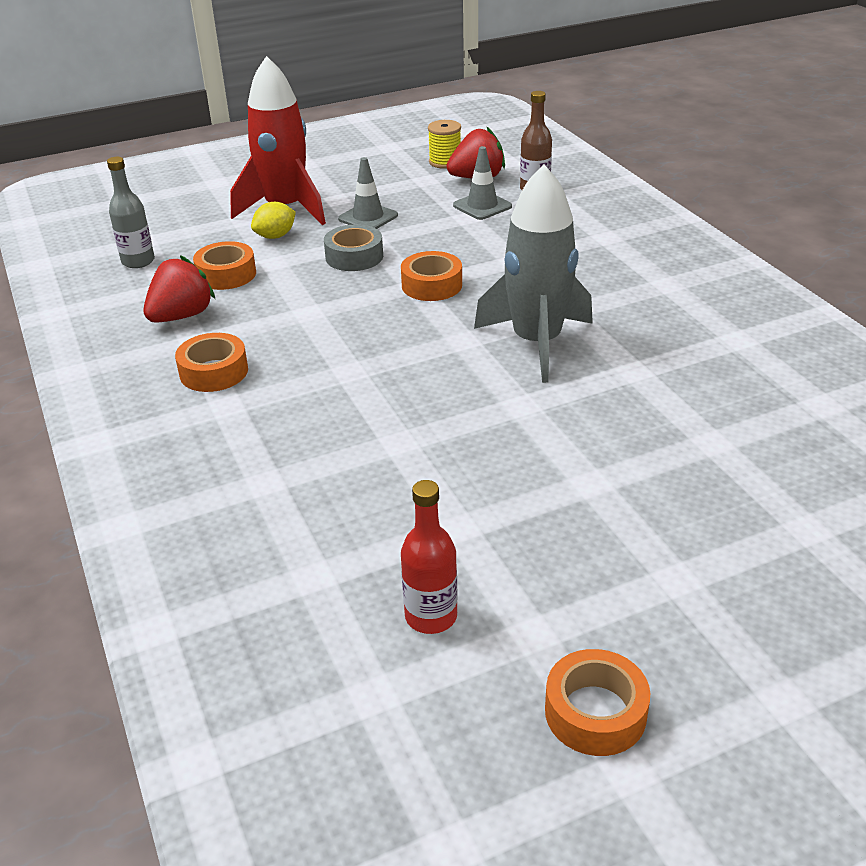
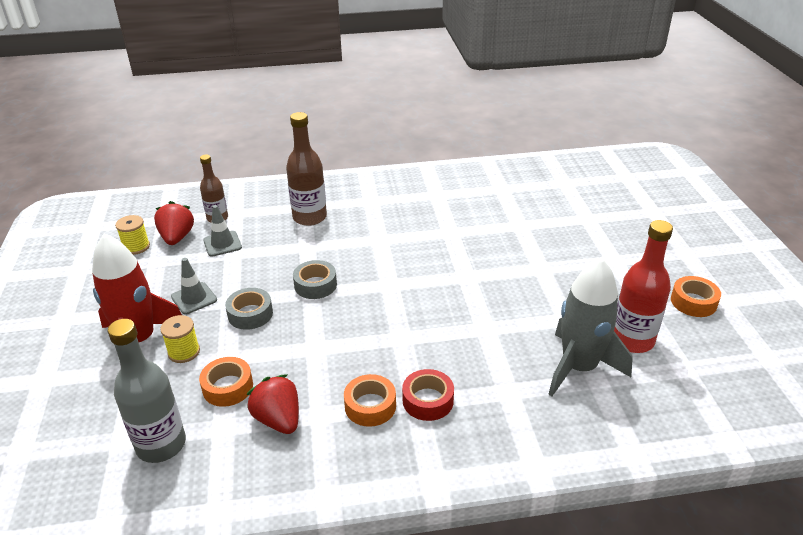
camera: 75 degrees left, 0 degrees up
grey bottle [107,157,155,268] -> grey bottle [108,319,186,463], size x1.59
yellow lemon [251,202,296,239] -> yellow spool [160,315,200,363]
orange tape [401,251,462,301] -> grey tape [293,260,337,299]
red bottle [401,480,458,634] -> red bottle [614,220,673,353], size x1.59
grey rocket [474,165,593,383] -> grey rocket moved to [548,257,633,396]
none -> brown bottle [286,112,327,226]
none -> red tape [402,369,454,421]

